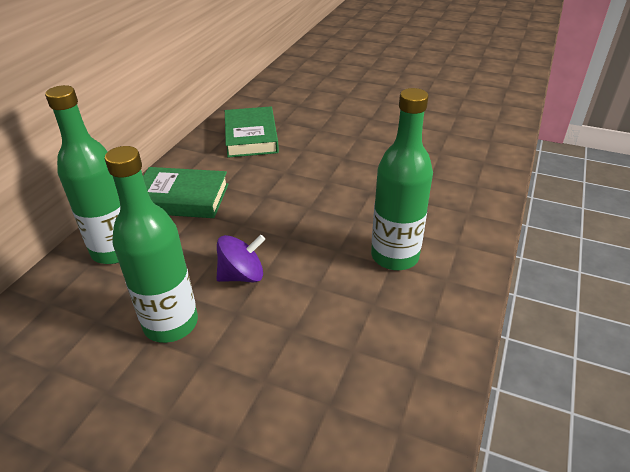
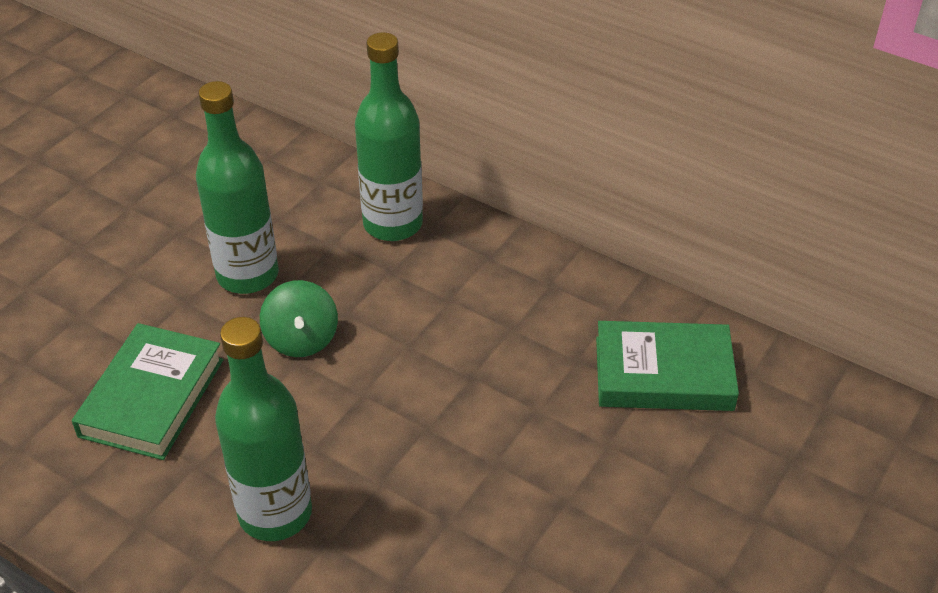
camera: 100 degrees right, 5 degrees up
green book [143,167,229,218] -> green book moved to [72,323,224,460]
purple spinning top [216,235,265,282] -> green spinning top [260,280,338,357]

